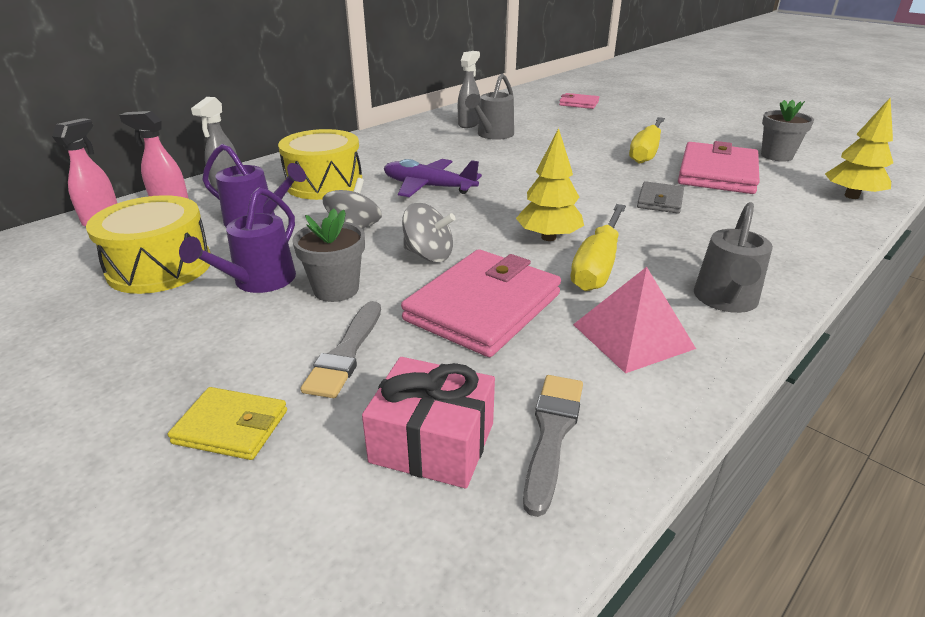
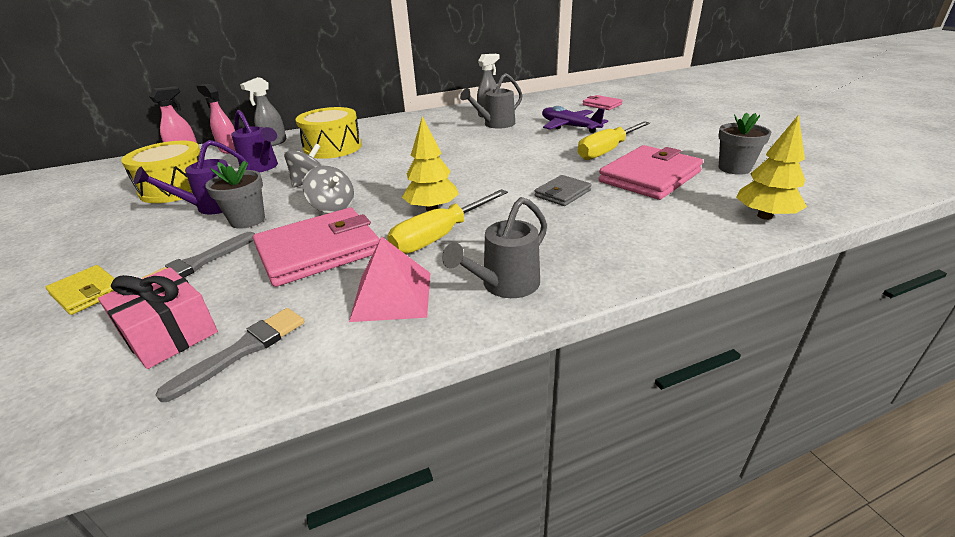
camera: 25 degrees right, 0 degrees up
purple plane [384,159,482,197] -> purple plane moved to [542,106,608,133]

